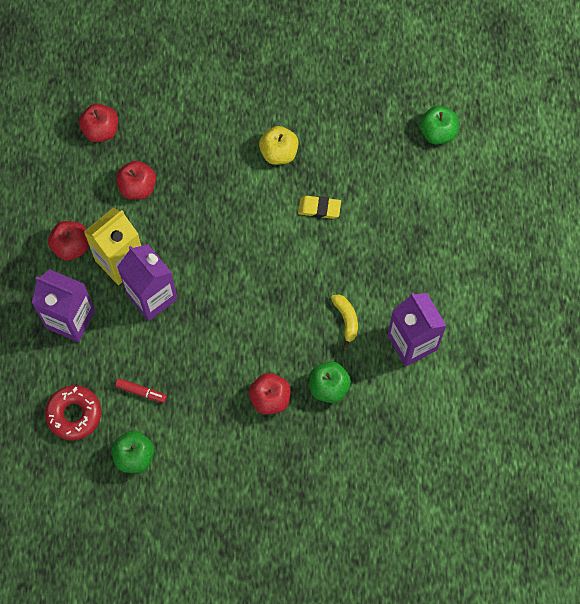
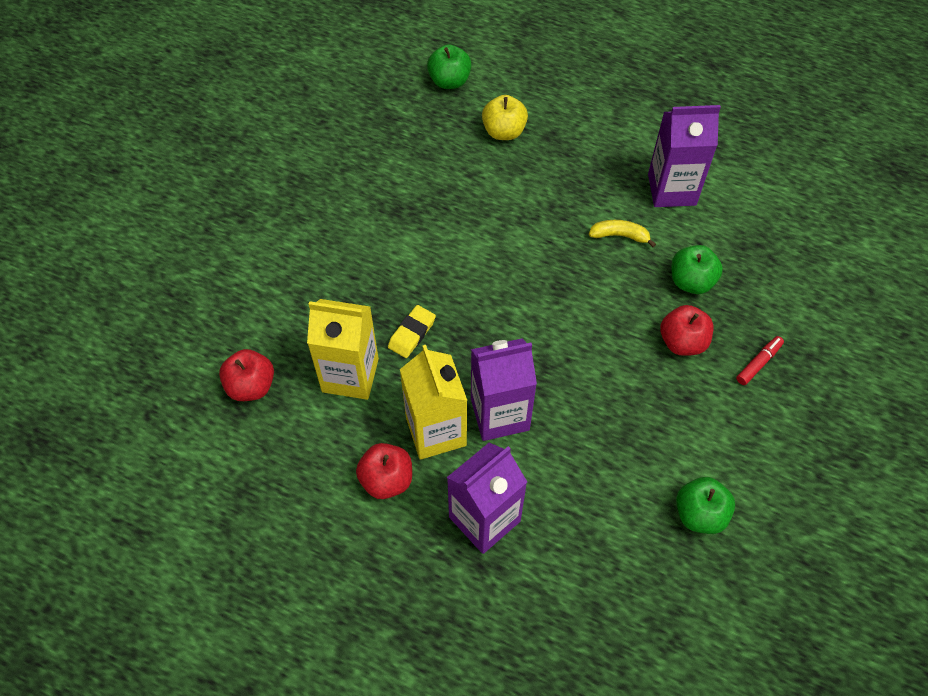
camera: 65 degrees left, 10 degrees down
red donut [45,385,101,440] -> none
red marker [115,378,167,403] -> red marker moved to [736,336,784,385]
red apple [116,161,156,200] -> yellow carton [307,299,379,400]
yellow apple [259,126,299,165] -> yellow apple moved to [482,95,528,140]
yellow eraser [298,196,341,219] -> yellow eraser moved to [388,305,436,358]

